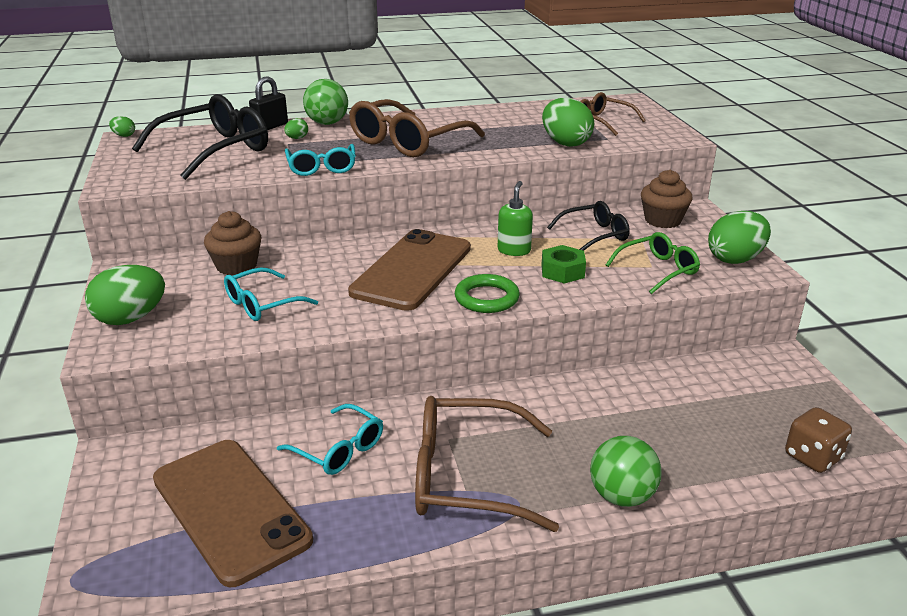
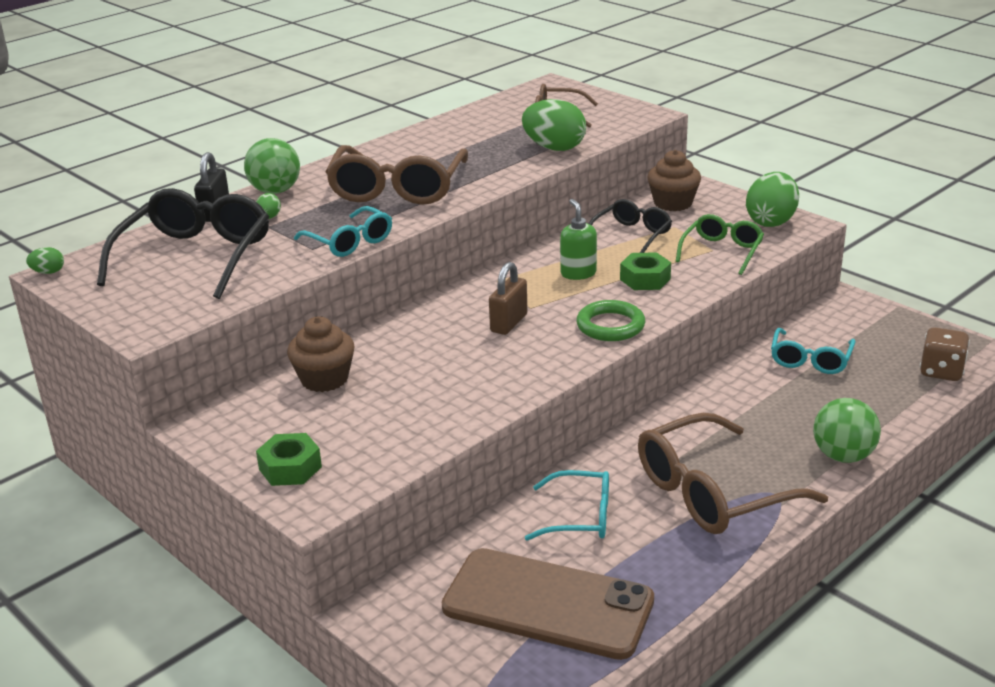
camera: 30 degrees left, 0 degrees up
green egg [85,265,165,325] -> green nut [256,433,322,486]
turquoise glasses [224,267,318,321] -> turquoise glasses moved to [771,328,856,374]
brown phone [348,229,471,311] -> brown padlock [489,262,528,335]

